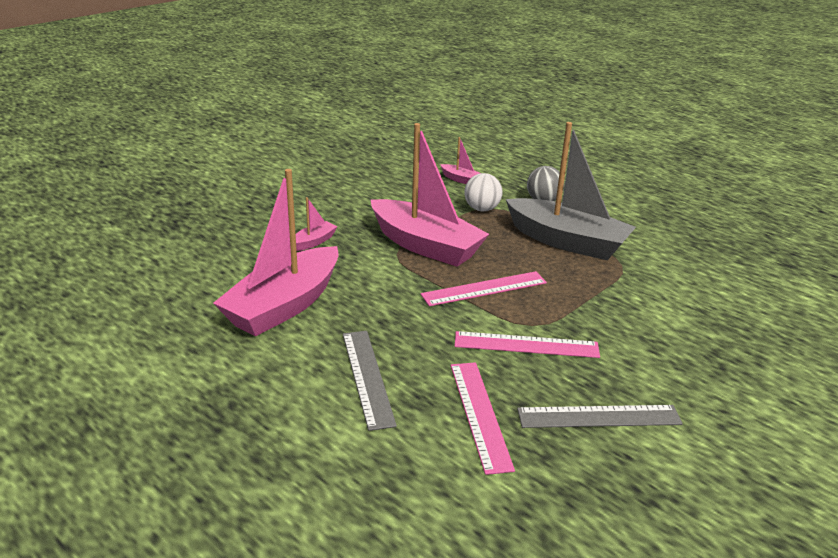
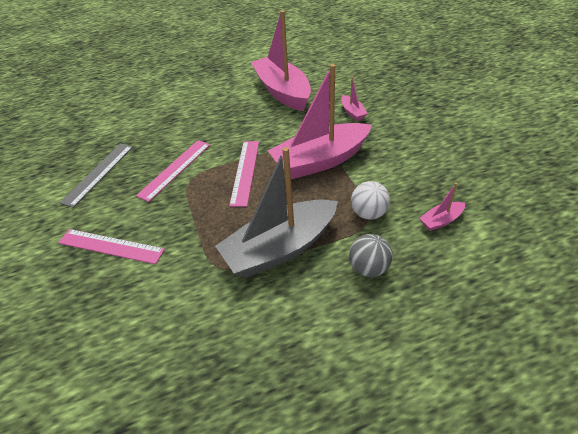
camera: 120 degrees right, 15 degrees up
grey ruler [343,331,397,431] -> none
pink ruler [451,362,515,475] -> pink ruler moved to [58,229,165,264]

